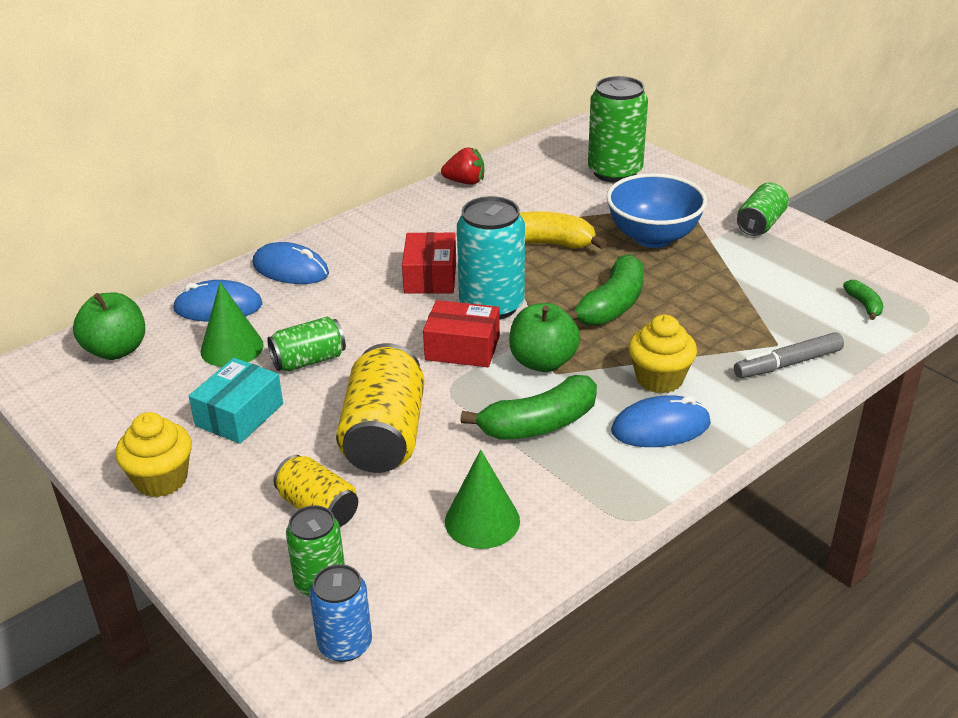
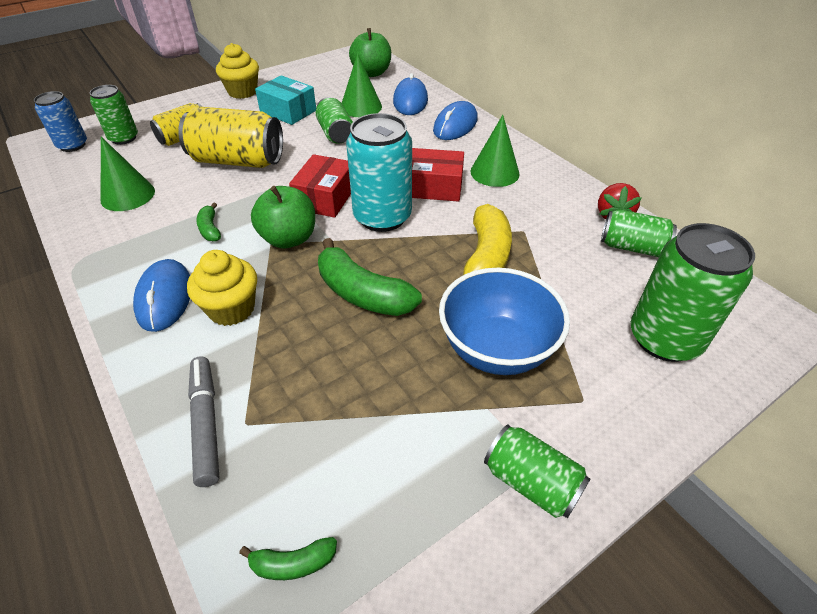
camera: 95 degrees right, 10 degrees up
green banana [460,375,597,440] -> green banana [196,203,221,241], size x0.49
none -> green cone [470,115,520,187]
none -> green can [601,210,677,257]

